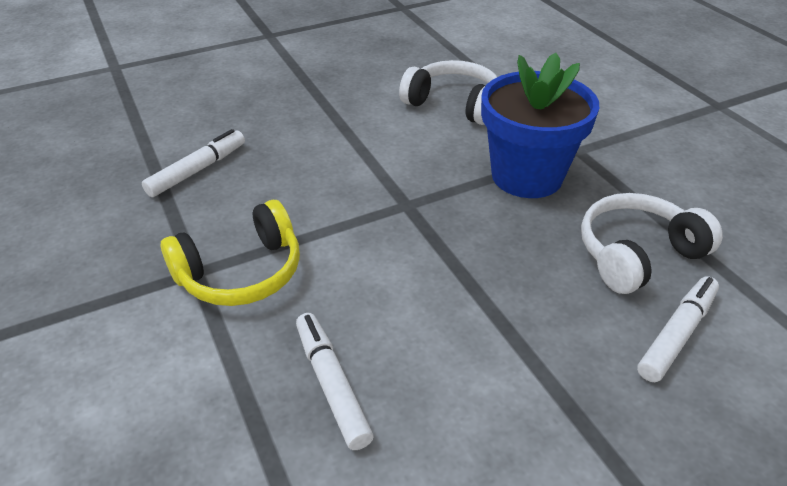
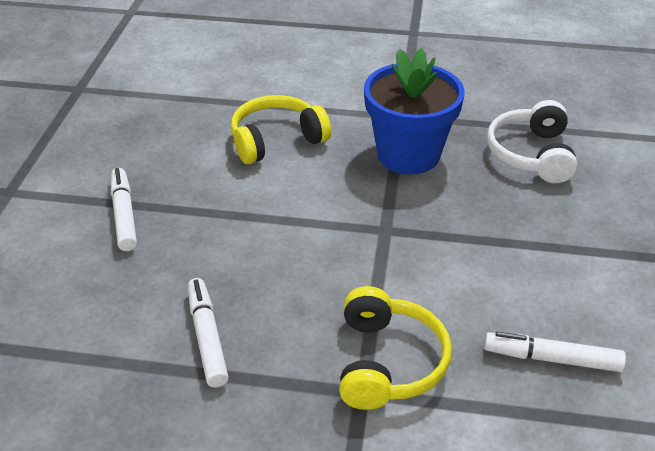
camera: 55 degrees left, 0 degrees up
white headphones [399,60,497,125] -> yellow headphones [231,95,331,164]
white marker [637,276,719,382] -> white marker moved to [111,168,137,251]

